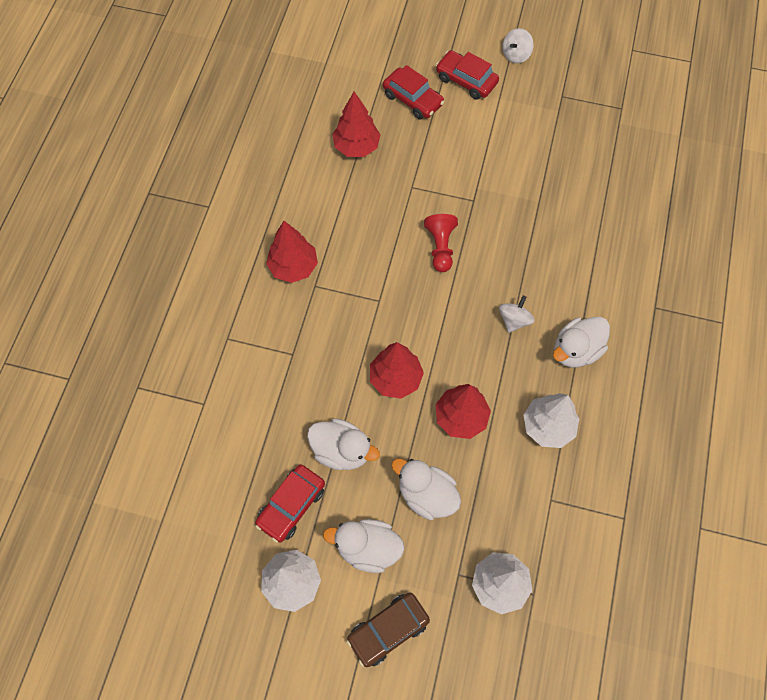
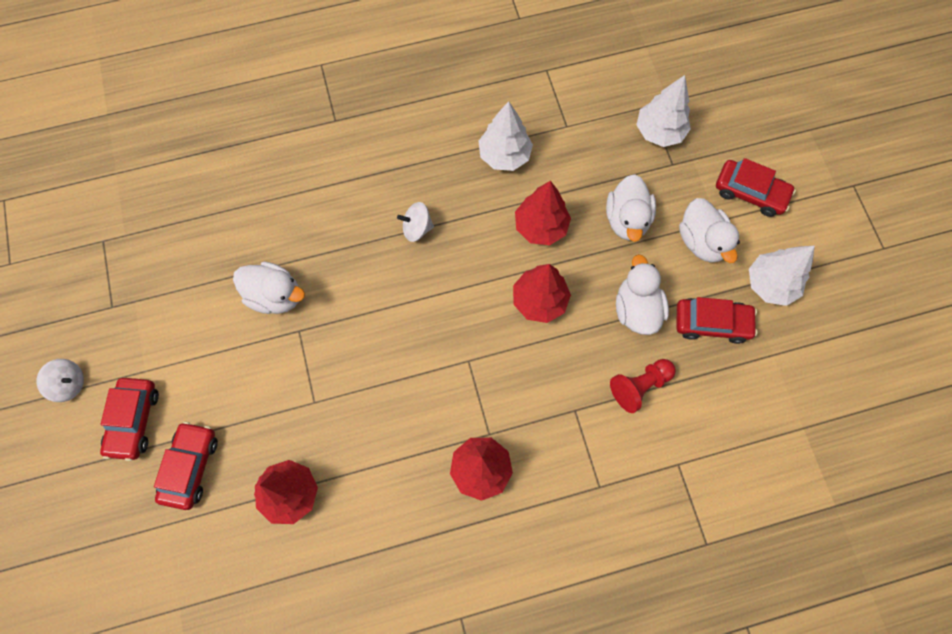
camera: 120 degrees left, 5 degrees up
brown car [346,593,430,667] -> red car [716,158,796,217]
red pawn [424,214,458,272] -> red pawn moved to [610,359,676,413]
white duck [553,317,610,368] -> white duck moved to [233,262,305,314]

